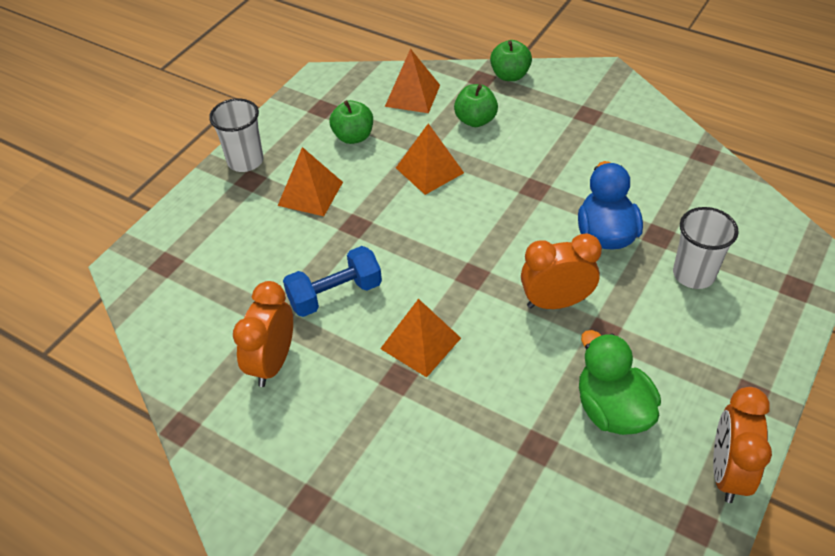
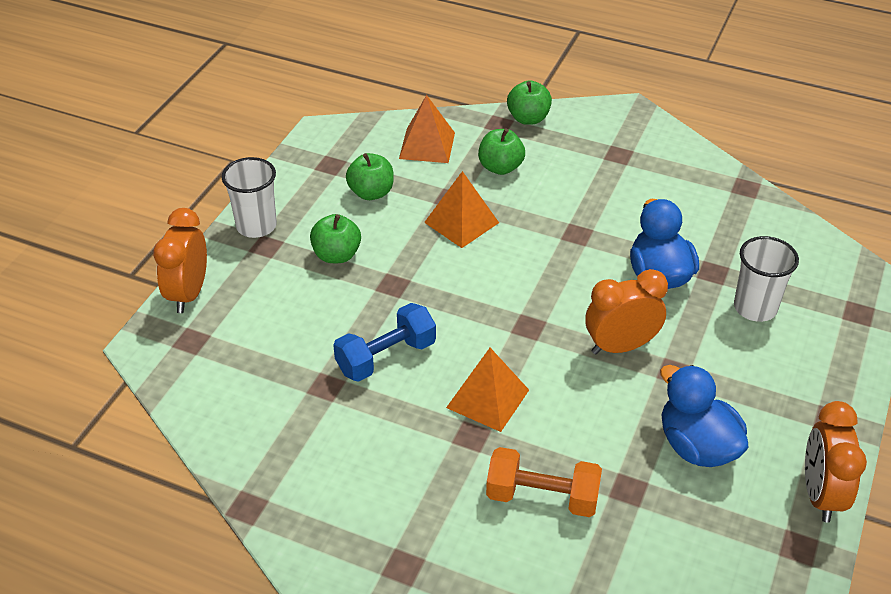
camera: 10 degrees left, 5 degrees down
orange clock [233,281,293,387] -> orange clock moved to [153,208,207,313]
orange pyramid [278,147,343,216] -> green apple [310,214,361,263]
green duck [579,330,661,435] -> blue duck [660,365,748,467]
none -> orange dumbbell [486,447,602,517]

